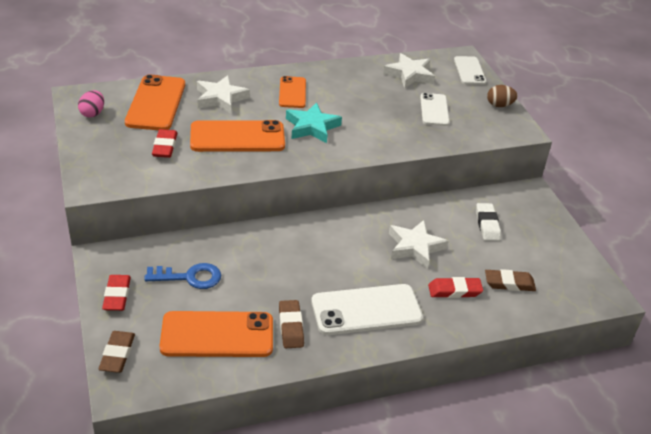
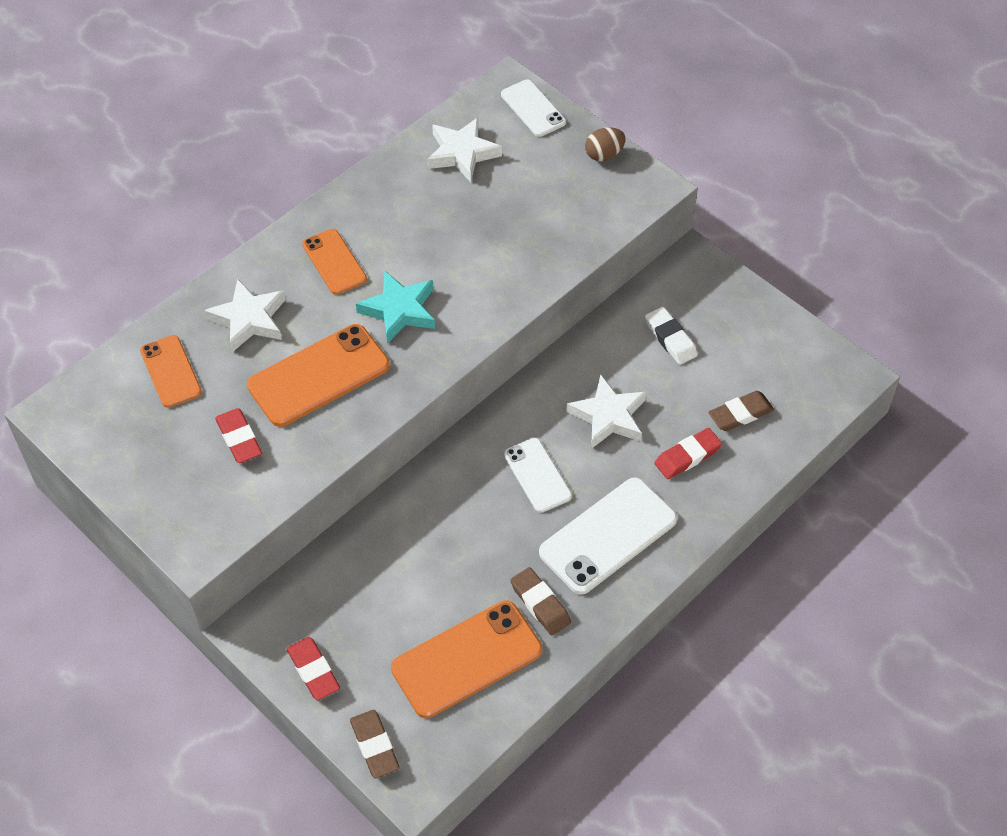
camera: 25 degrees left, 15 degrees up
pink egg [78,90,104,118] -> none
orange phone [125,74,185,130] -> orange phone [140,335,202,408], size x0.61
blue key [144,263,221,289] -> none
white phone [420,93,450,126] -> white phone moved to [504,438,572,513]

